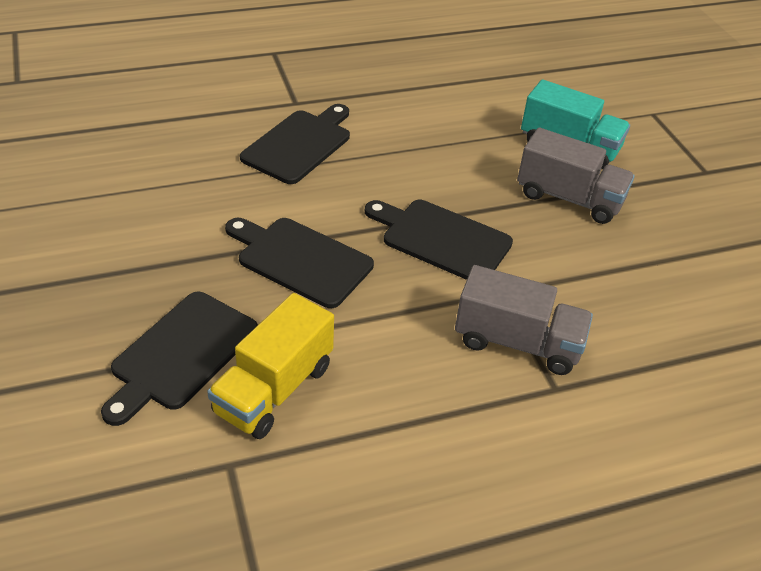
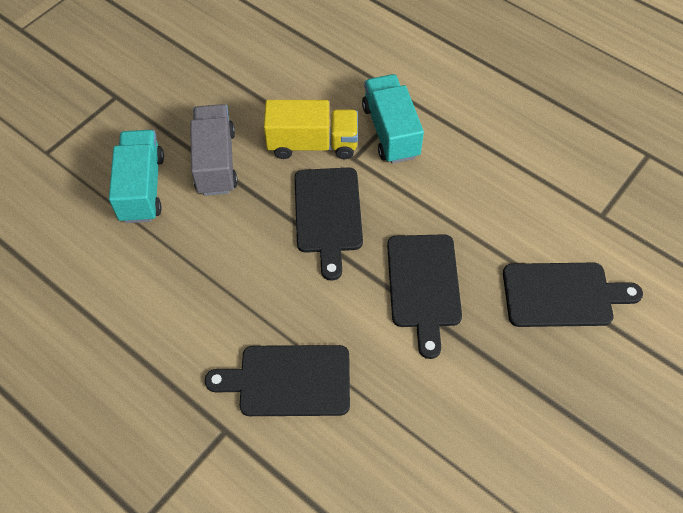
camera: 120 degrees left, 15 degrees up
yellow truck [207,293,334,439] -> yellow truck moved to [264,100,358,159]
grey truck [455,265,593,375] -> turquoise truck [362,74,424,164]

